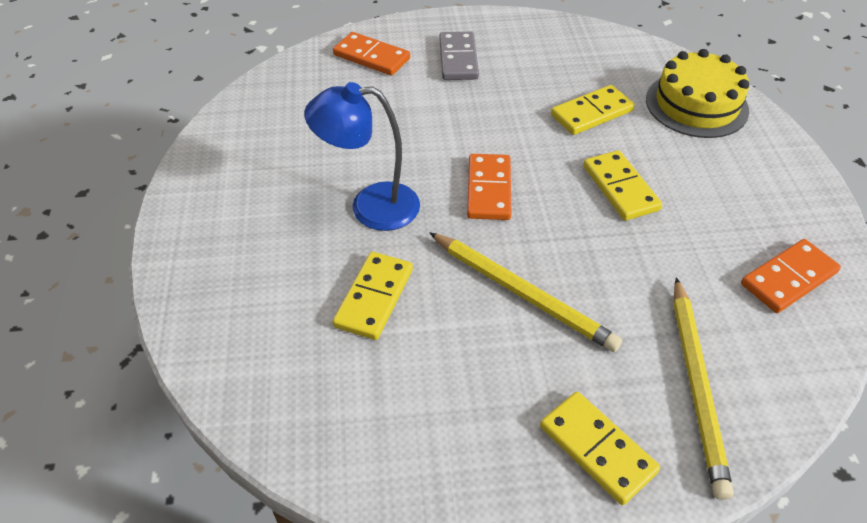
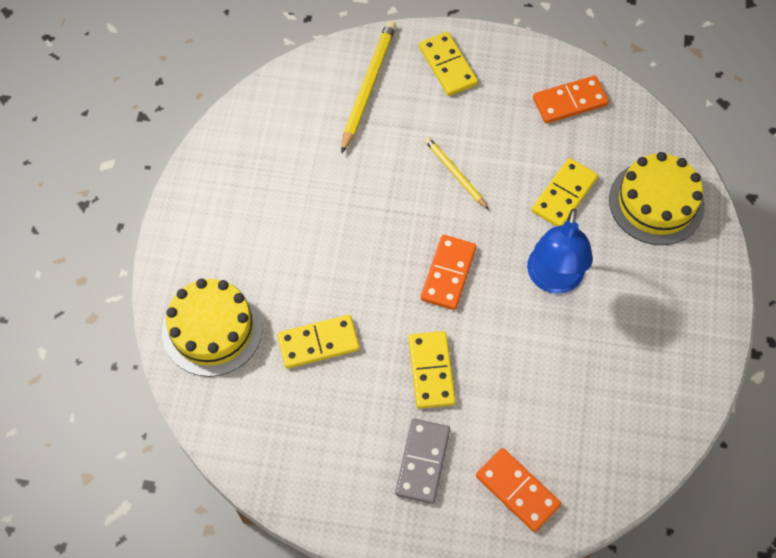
camera: 165 degrees left, 15 degrees up
blue lamp [304,82,420,231] -> blue lamp turned 90 degrees clockwise [527,208,593,294]
yellow pencil [429,232,622,352] -> yellow pencil [424,137,489,210], size x0.60
yellow domino [583,150,662,221] -> yellow domino moved to [408,331,456,409]
orange domino [741,239,841,313] -> orange domino moved to [533,76,609,123]
none -> yellow cake [609,152,705,245]

